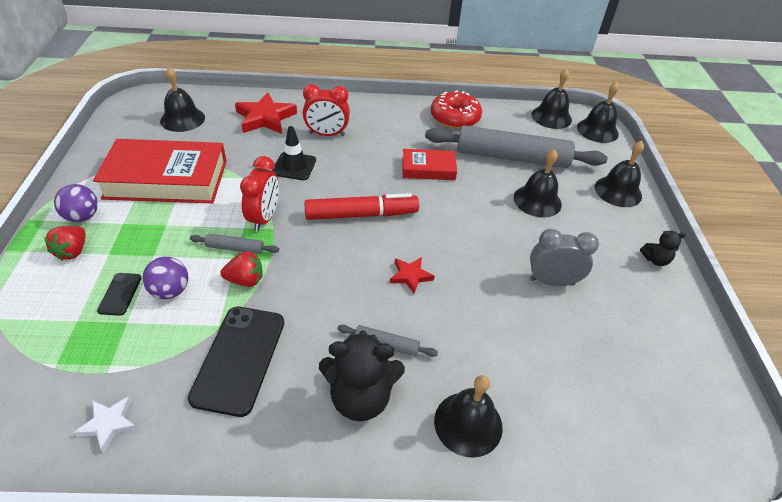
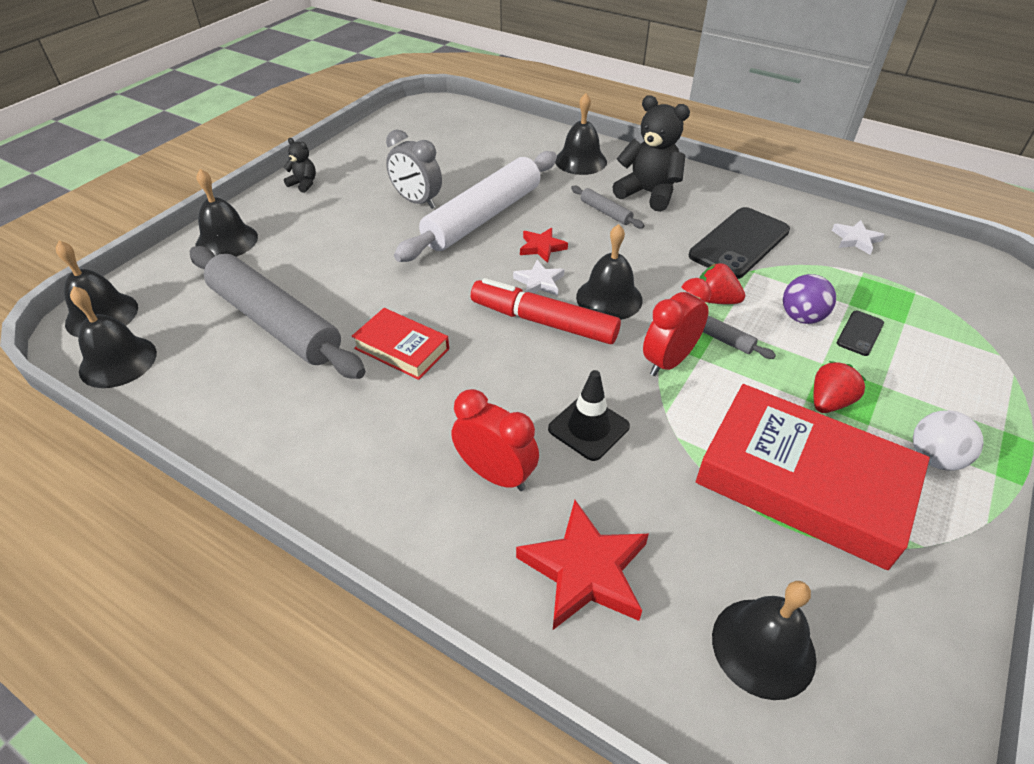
camera: 145 degrees left, 0 degrees up
red strawberry [44,226,86,261] -> red strawberry moved to [814,361,866,413]
purple ball [54,184,98,222] -> white ball [913,410,984,470]
red donut [431,90,482,129] -> none
black bell [514,149,562,218] -> black bell moved to [576,224,643,320]
none -> white rolling pin [394,151,557,262]
none -> white star [513,260,564,296]

